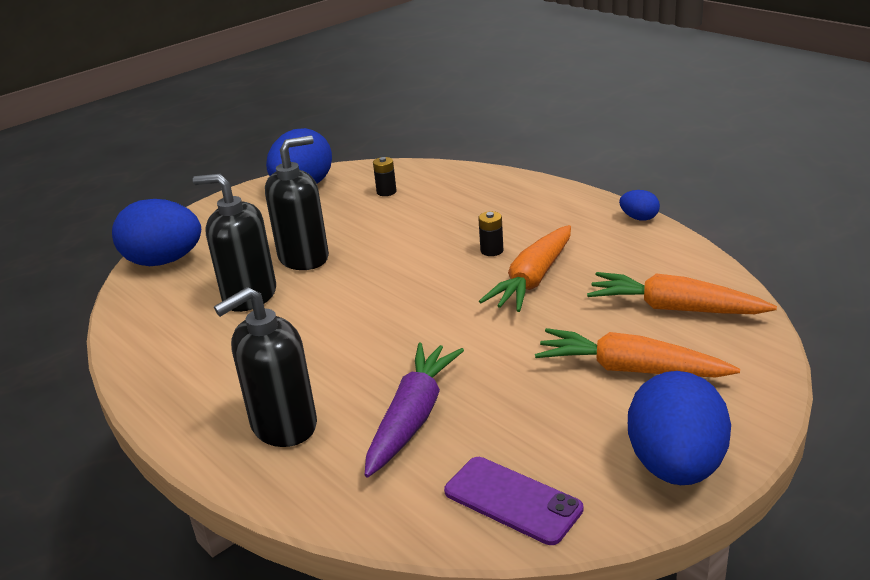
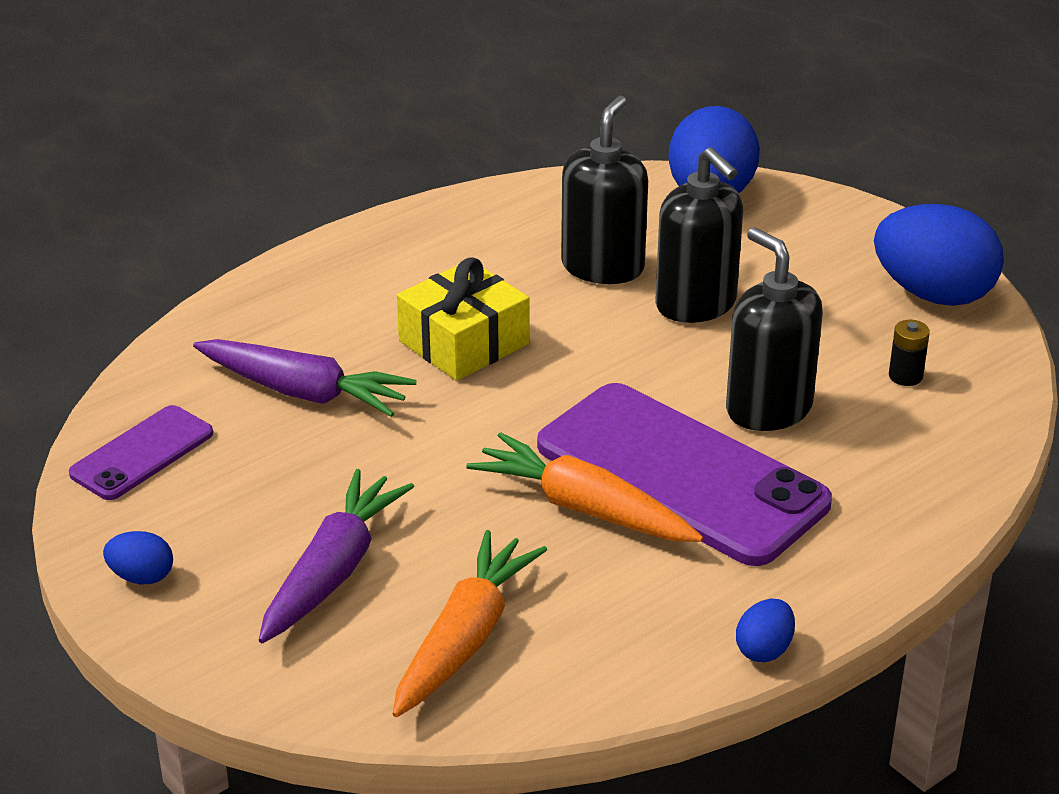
camera: 90 degrees right, 5 degrees up
black soap dispenser [214,287,317,447] -> black soap dispenser moved to [726,228,823,431]
black battery [478,211,503,256] -> purple phone [537,383,832,566]
orange carrot [535,328,740,377] -> purple carrot [259,469,414,643]
blue egg [628,371,731,485] -> blue egg [103,531,173,584], size x0.45
none -> yellow gift [397,257,529,381]

